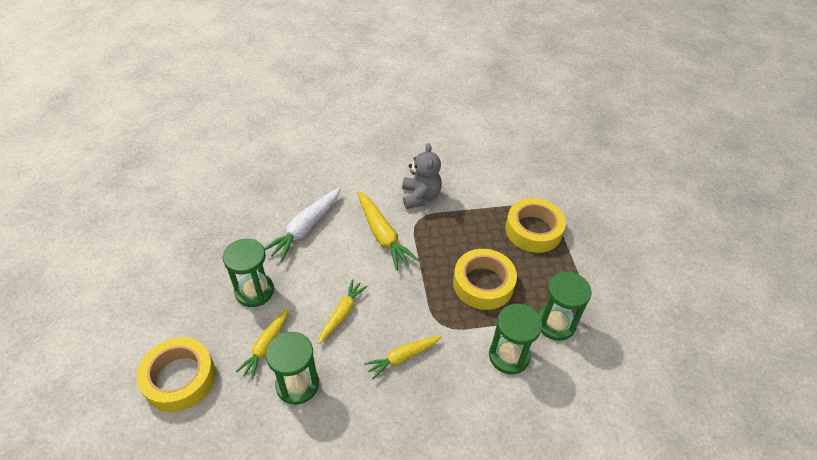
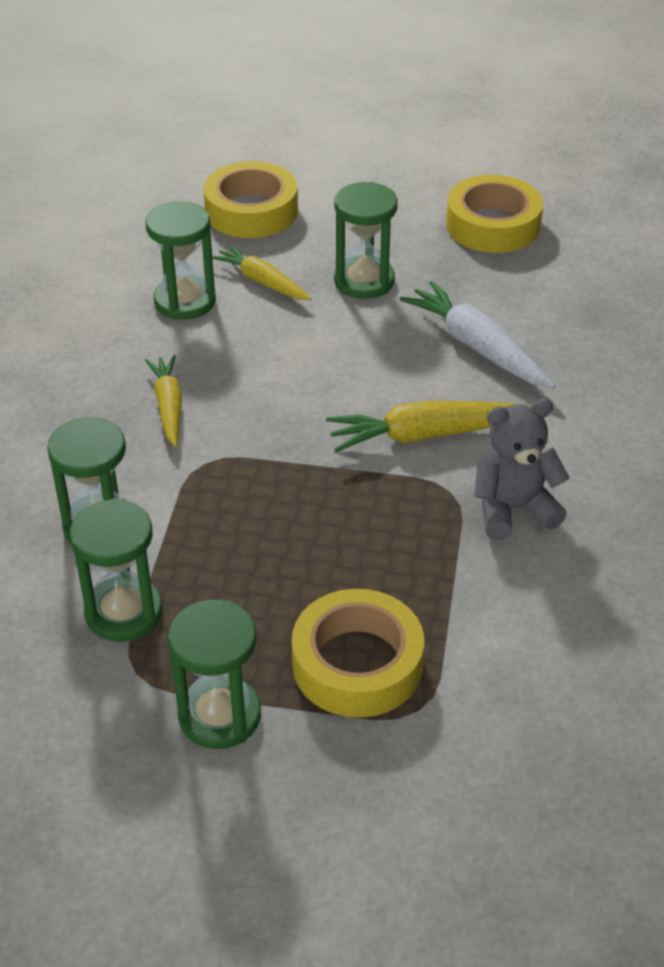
camera: 110 degrees right, 5 degrees down
yellow carrot [319,279,368,344] -> none
grey teddy bear [402,143,442,209] -> grey teddy bear turned 150 degrees clockwise [474,398,570,540]
yellow tape [453,249,517,310] -> yellow tape moved to [446,175,543,253]
none -> green hourglass [168,600,261,749]

